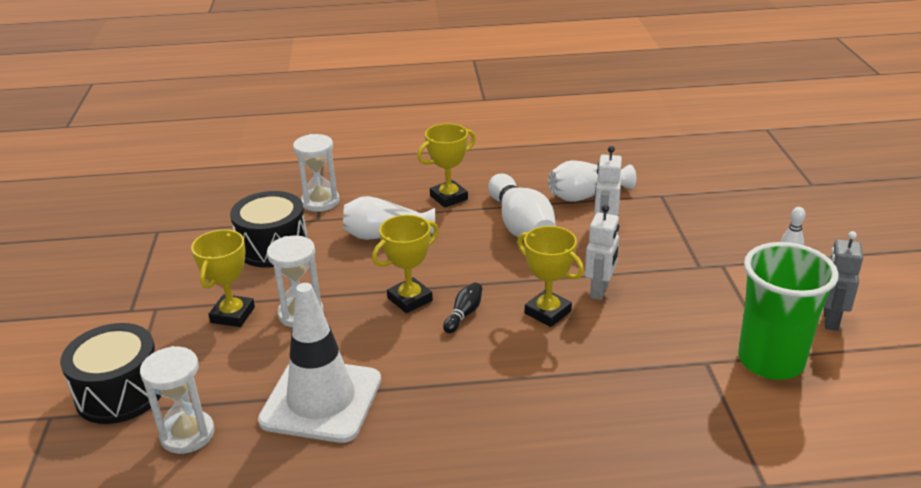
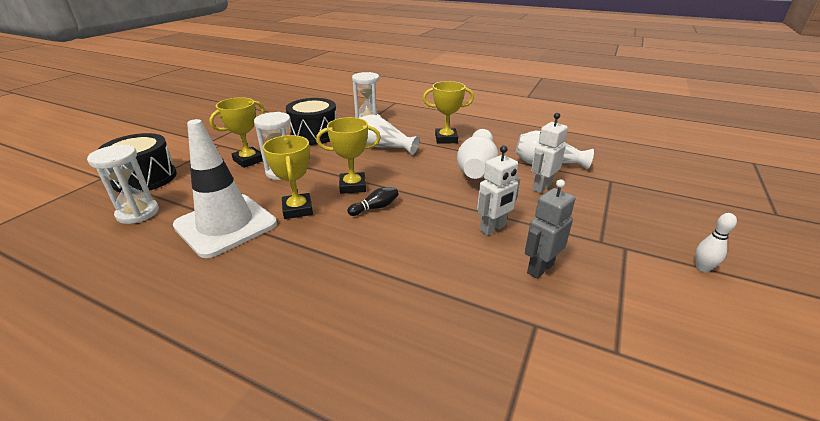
camera: 30 degrees right, 0 degrees up
yellow trophy [517,226,584,327] -> yellow trophy moved to [263,135,313,219]
green cup [738,242,839,380] -> none
grey robot [824,231,863,331] -> grey robot moved to [525,179,575,279]

